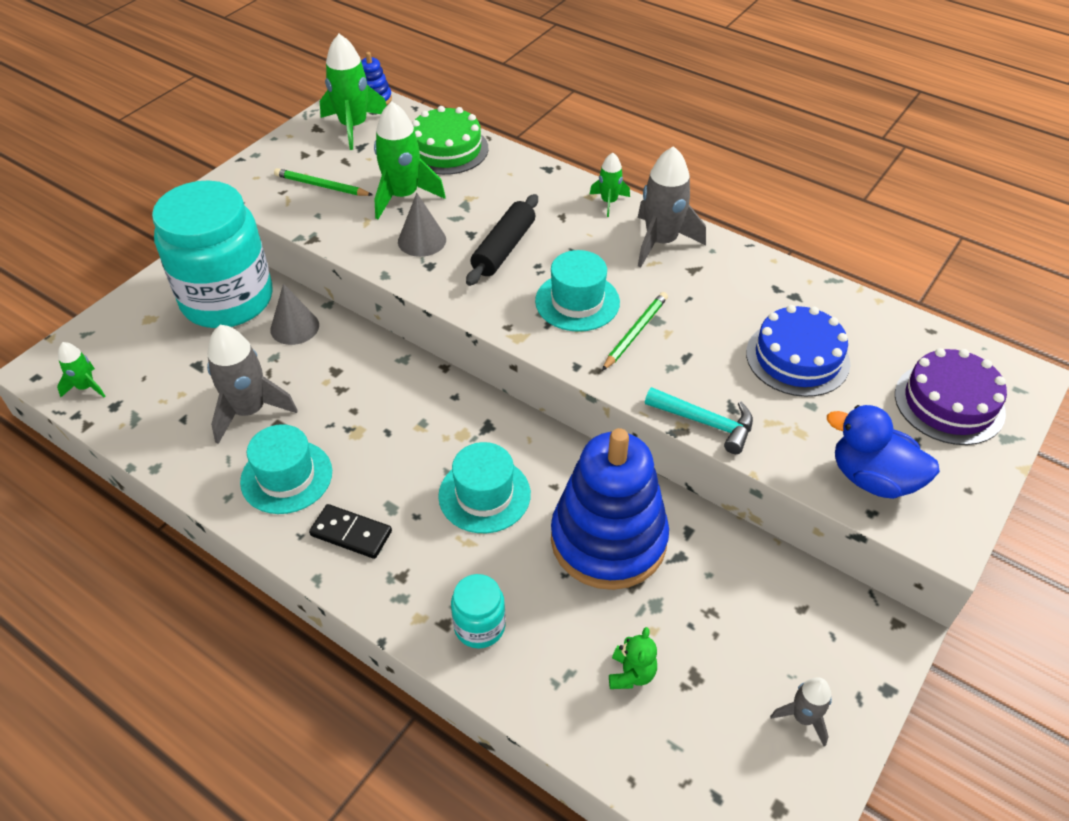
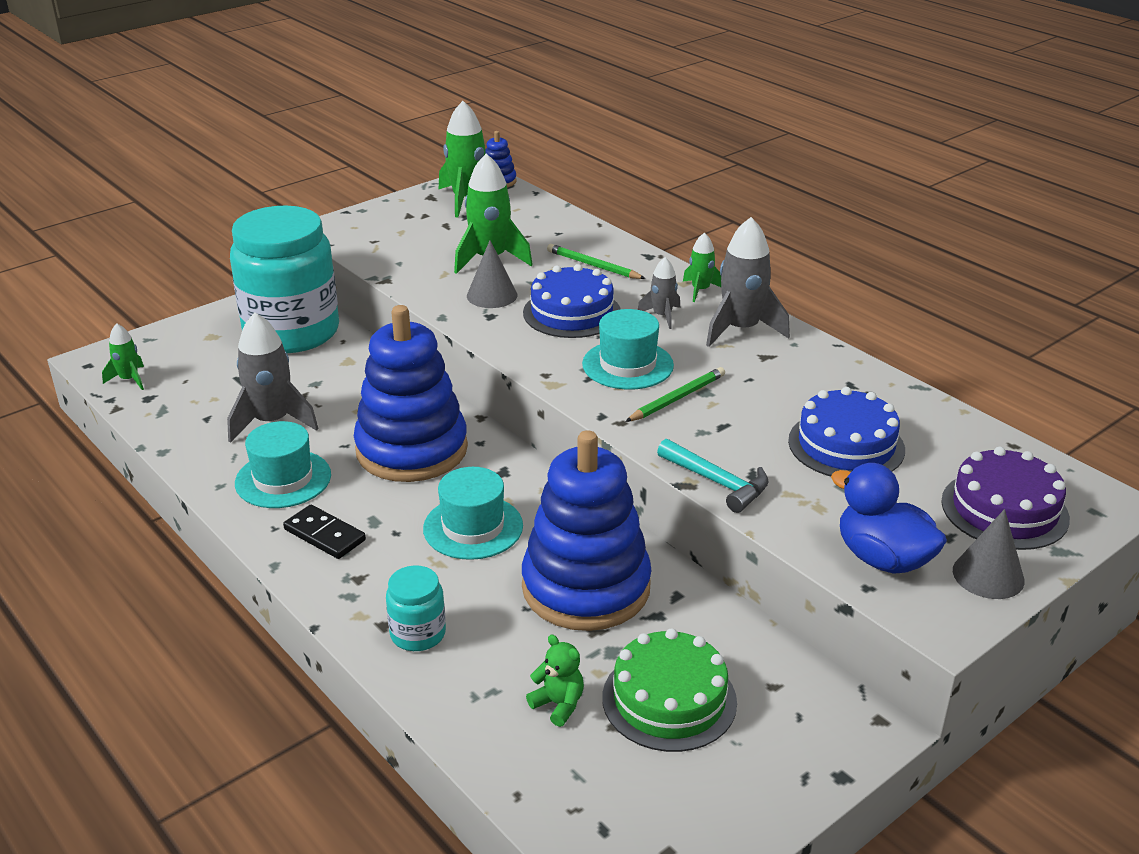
camera: 15 degrees right, 15 degrees down
grey cone [270,284,319,345] -> grey cone moved to [953,509,1025,599]
green pencil [274,168,373,196] -> green pencil moved to [547,244,646,279]
green cake [412,106,488,175] -> green cake moved to [602,629,737,752]
black rolling pin [466,194,538,286] -> blue cake [523,264,621,338]
green teddy bear [609,627,657,689] -> green teddy bear turned 75 degrees counterclockwise [526,635,584,727]
grey rocket [770,677,832,746] -> grey rocket moved to [638,257,680,329]
none -> blue stacking toy [354,305,468,482]

